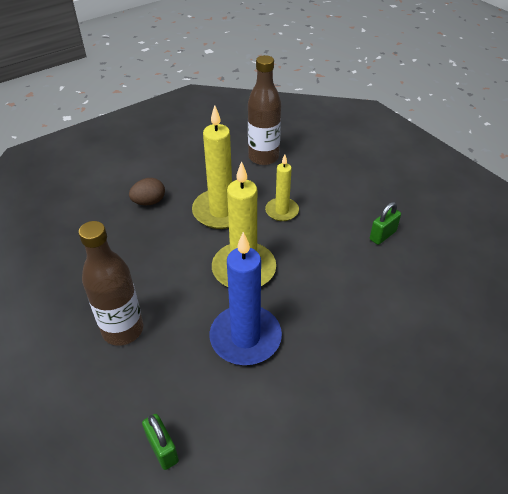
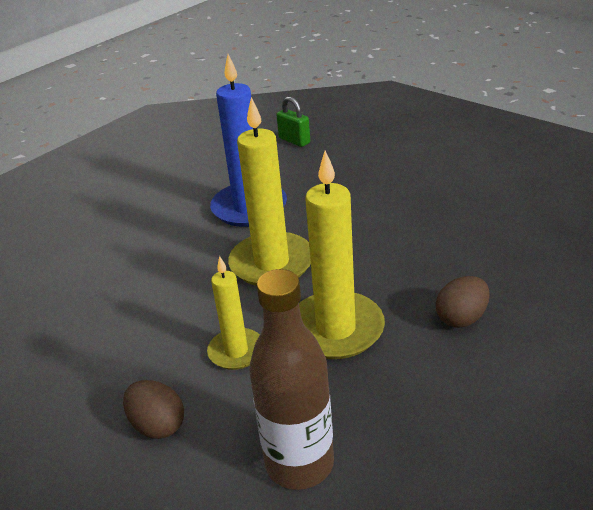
camera: 170 degrees right, 10 degrees down
brown bottle [79,221,143,346] -> none
green padlock [370,202,401,245] -> none
none -> brown egg [123,380,184,439]

